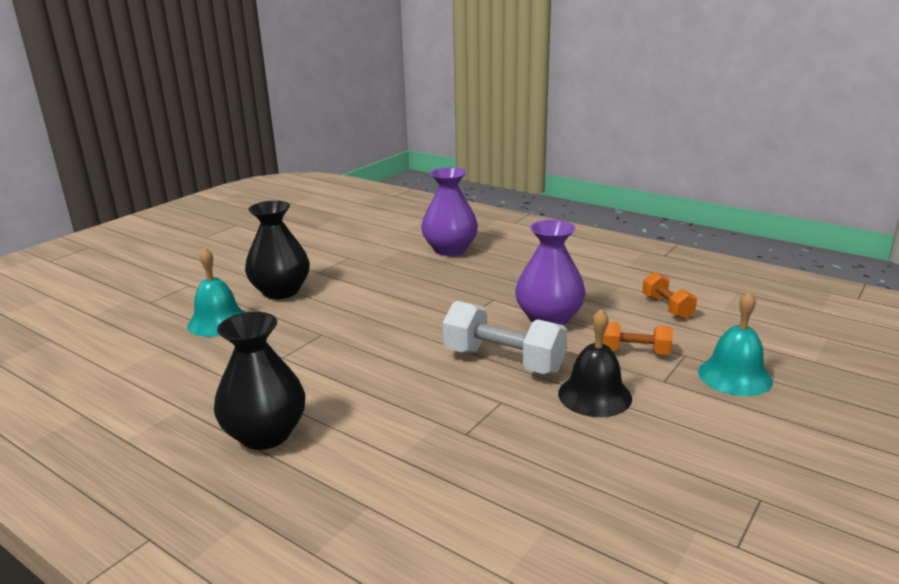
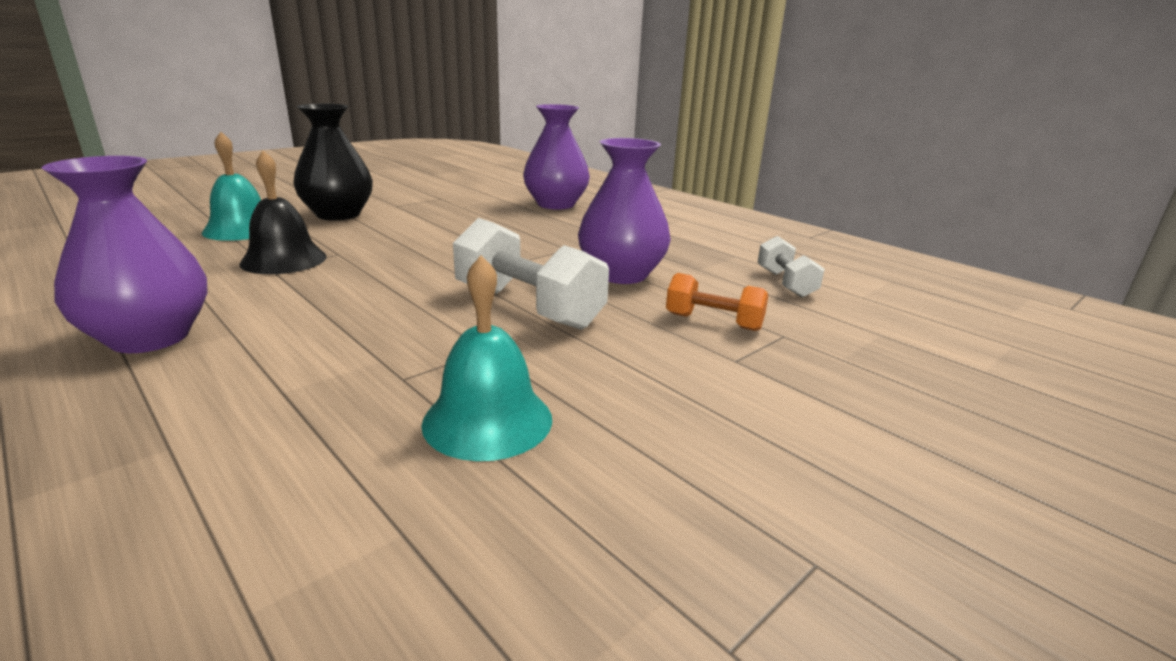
camera: 10 degrees right, 0 degrees up
black vase [214,312,306,450] -> purple vase [42,156,208,353]
black bell [558,308,632,417] -> black bell moved to [239,150,327,274]
orange dumbbell [642,272,697,319] -> white dumbbell [757,236,825,298]
turquoise bell [698,291,773,396] -> turquoise bell moved to [421,255,552,461]

